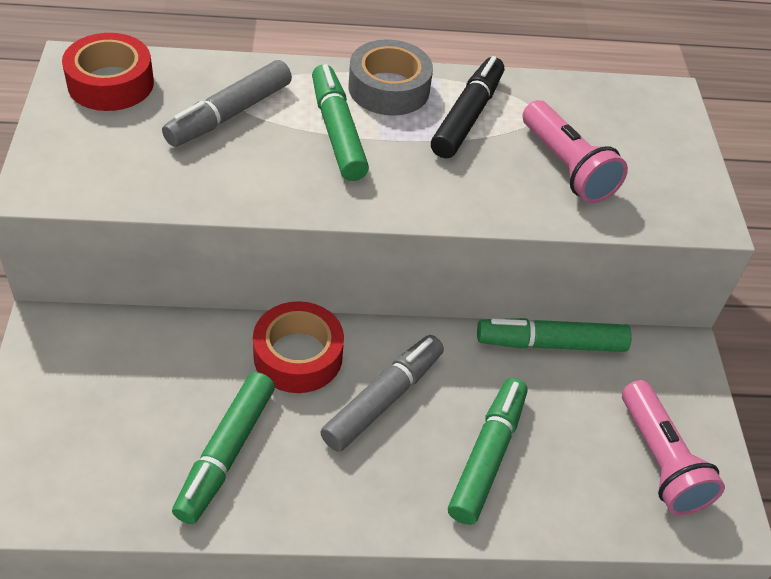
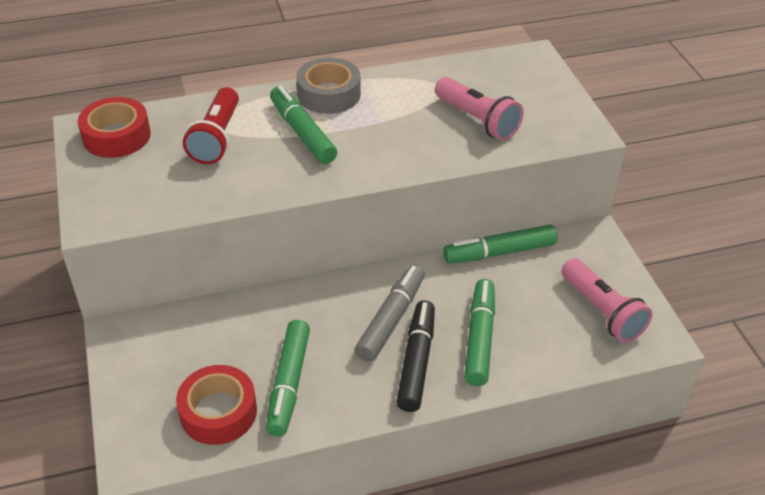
camera: 10 degrees left, 5 degrees down
grey marker [162,60,292,147] -> red flashlight [183,87,239,164]
red tape [253,301,344,393] -> red tape moved to [176,365,257,445]
black marker [431,56,504,158] -> black marker moved to [396,300,435,412]

